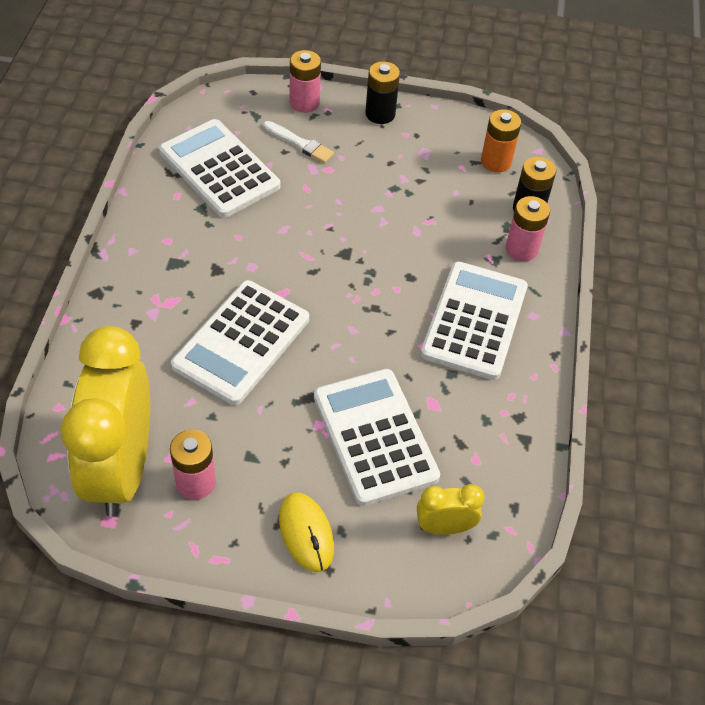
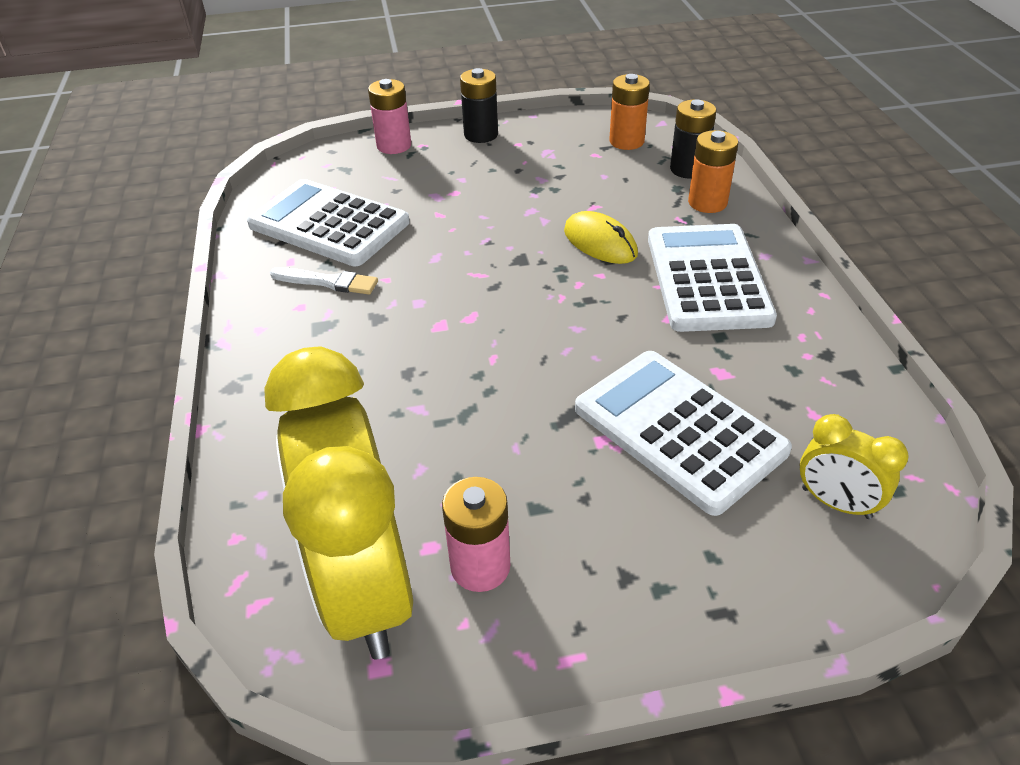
camera: 15 degrees left, 10 degrees down
white calculator [171,280,309,405] -> none
white brush [263,121,334,163] -> white brush moved to [270,267,378,294]
yellow mouse [279,492,334,572] -> yellow mouse moved to [564,211,638,264]
yellow clock [417,484,484,535] -> yellow clock turned 120 degrees counterclockwise [800,414,909,519]
pink battery [506,196,550,261] -> orange battery [688,130,738,213]

